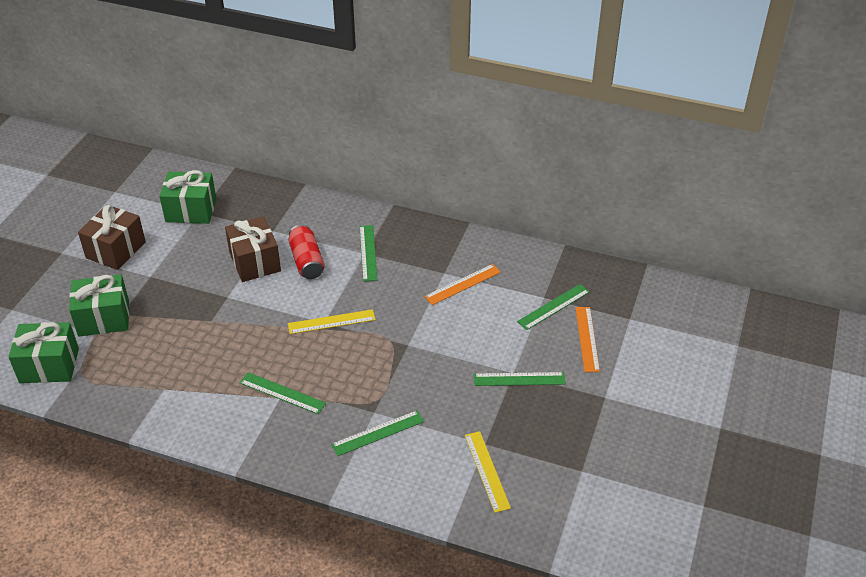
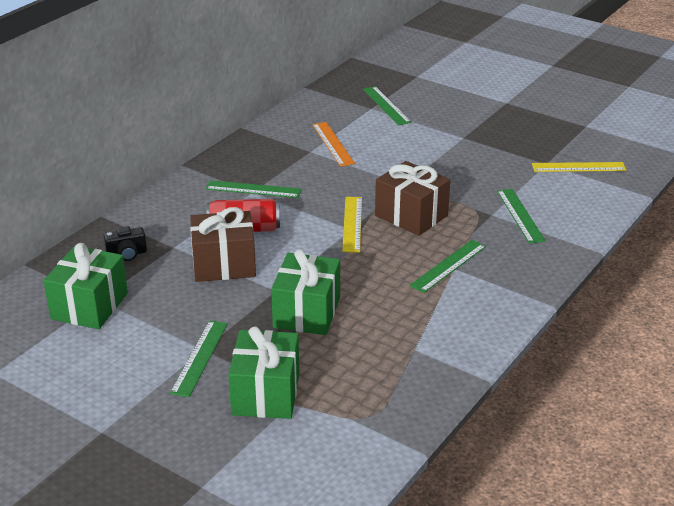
camera: 75 degrees left, 10 degrees down
green gift [9,322,79,383] -> green gift moved to [271,249,340,335]
brown gift [78,205,146,270] -> brown gift moved to [375,161,450,236]
green ruler [474,372,566,386] -> green ruler moved to [170,320,228,397]
orange ruler [575,307,600,372] -> none
none -> black camera [104,226,147,261]

